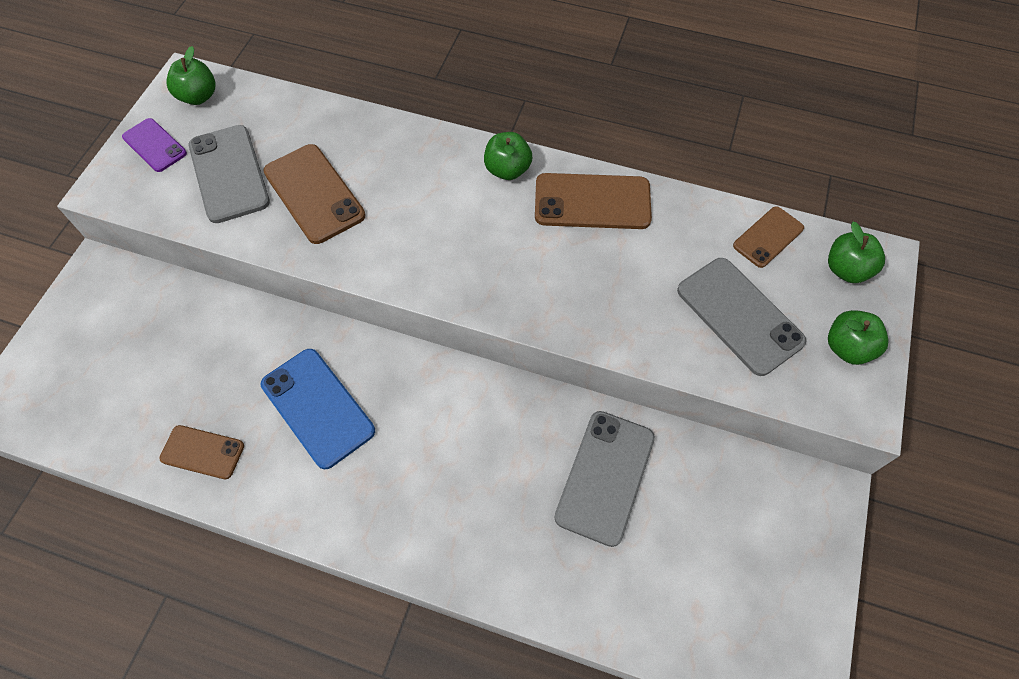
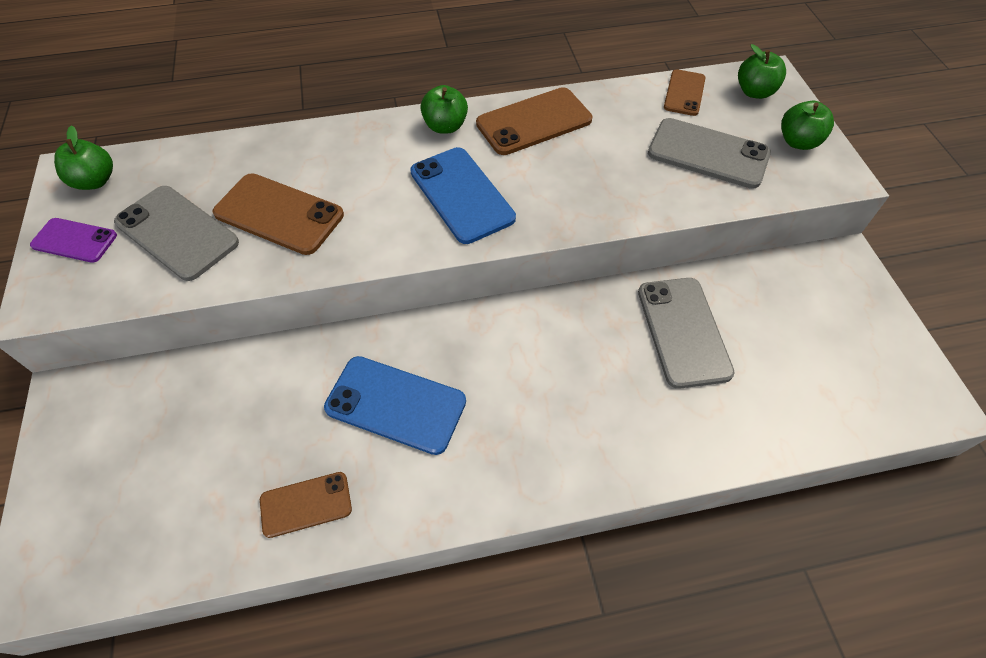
camera: 30 degrees left, 5 degrees down
none -> blue phone [410,147,516,244]

